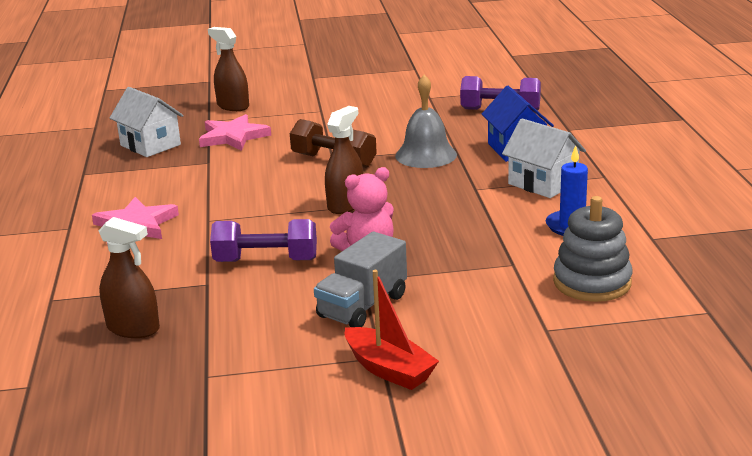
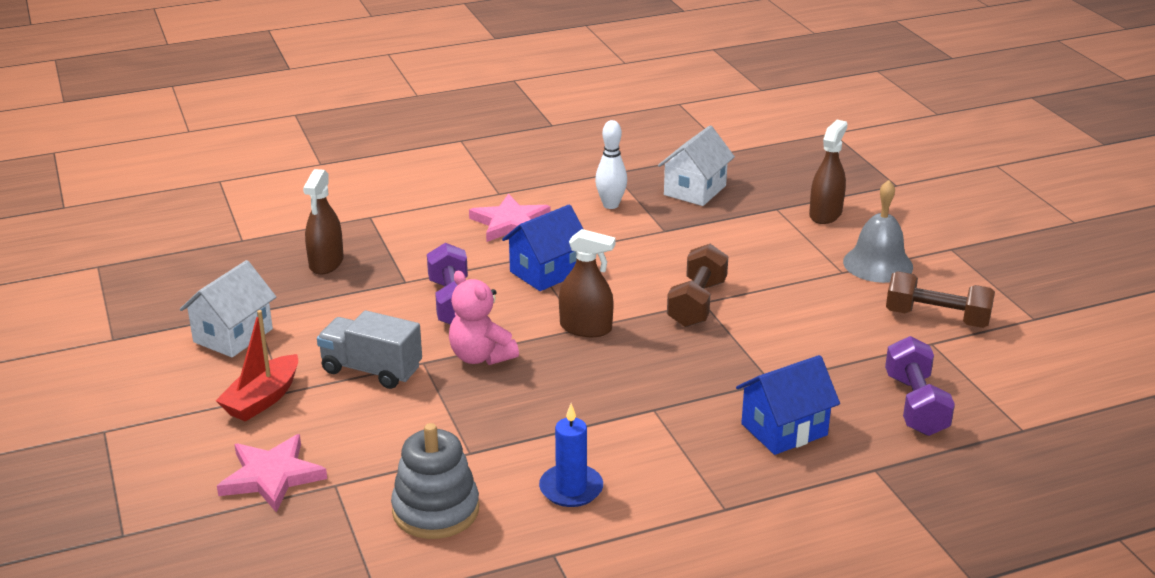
camera: 75 degrees right, 5 degrees up
pink star [199,114,271,151] -> pink star moved to [217,434,327,512]
grey bell [395,75,457,168] -> grey bell moved to [843,180,913,283]
white house [502,118,586,198] -> white house moved to [180,260,276,357]
none -> blue house [502,204,583,291]
none -> white bowling pin [595,120,627,209]
none -> brown dumbbell [886,271,995,328]

